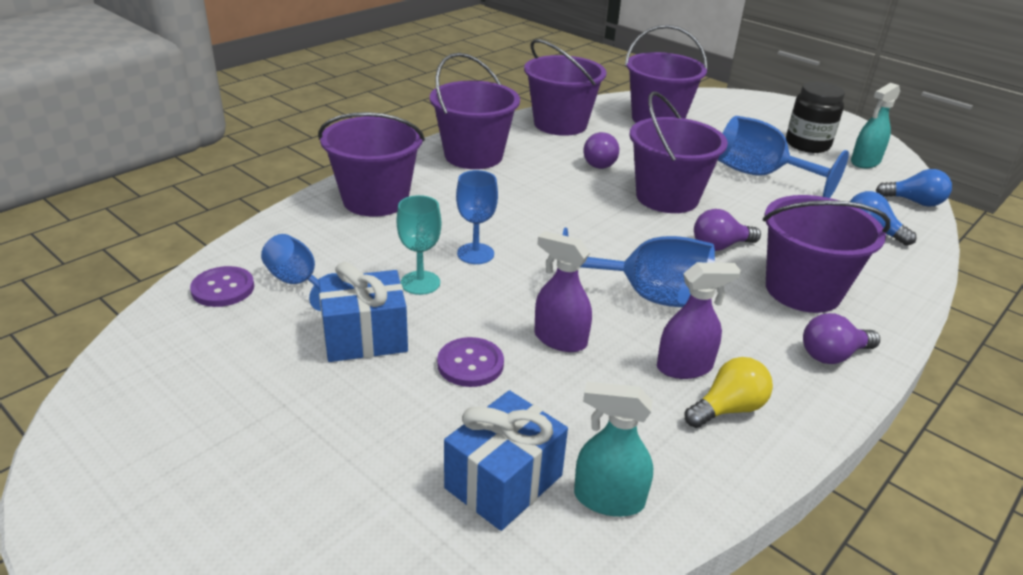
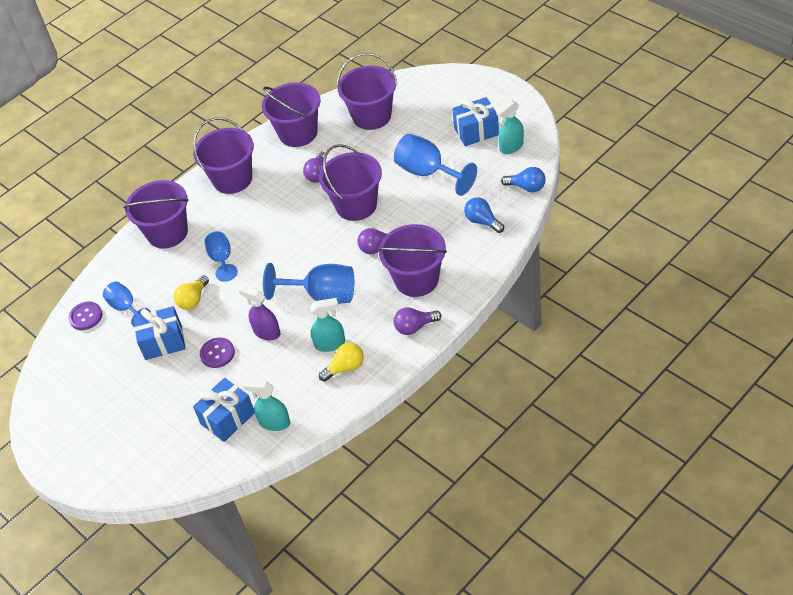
camera: 10 degrees right, 15 degrees up
turquoise goblet [397,195,441,295] -> yellow light bulb [174,275,209,310]
purple spray bottle [657,262,741,379] -> turquoise spray bottle [310,298,345,352]
black jar [786,81,845,153] -> blue gift [452,97,499,146]

